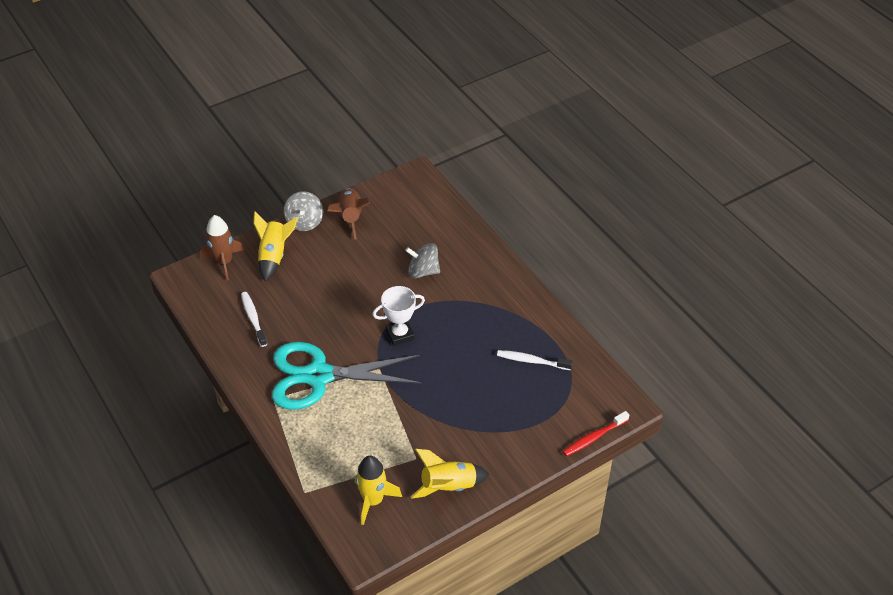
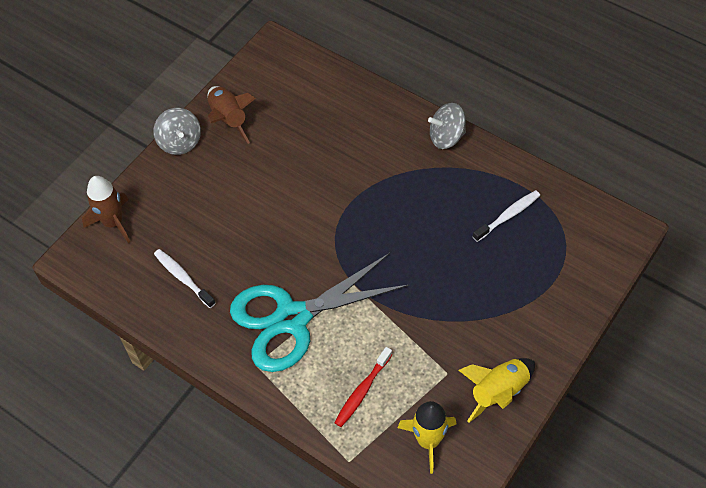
camera: 20 degrees left, 10 degrees up
yellow rocket [253,211,298,282] -> none
white trophy [373,286,425,346] -> none
grey spinning top [405,243,440,278] -> grey spinning top moved to [428,103,466,149]
white toothbrush [497,350,573,370] -> white toothbrush turned 150 degrees clockwise [472,190,540,242]
red toothbrush [562,411,629,456] -> red toothbrush moved to [334,347,392,427]

